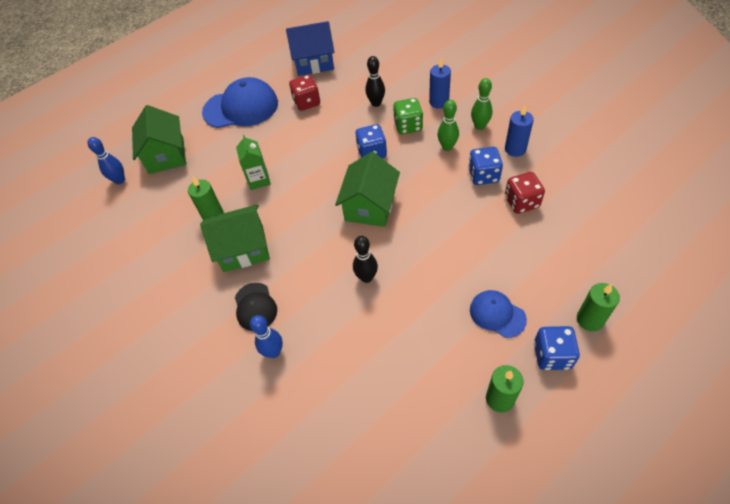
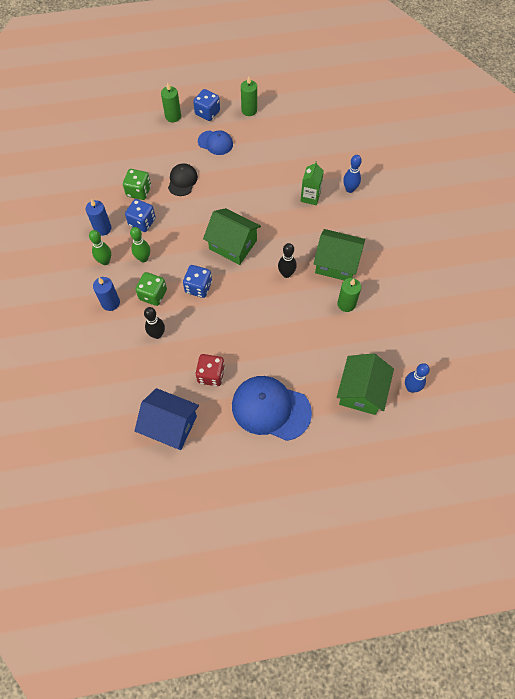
camera: 155 degrees left, 10 degrees up
black cap [235,283,277,331] -> black cap moved to [168,163,198,196]
green carton [236,135,271,190] -> green carton moved to [300,161,324,205]
green house [335,152,400,227] -> green house turned 75 degrees clockwise [203,208,261,265]
black bowling pin [353,236,378,283] -> black bowling pin moved to [278,243,297,278]
blue cap [470,290,527,338] -> blue cap turned 45 degrees counterclockwise [198,130,233,155]
red dice [505,172,545,214] -> green dice [123,169,151,200]

